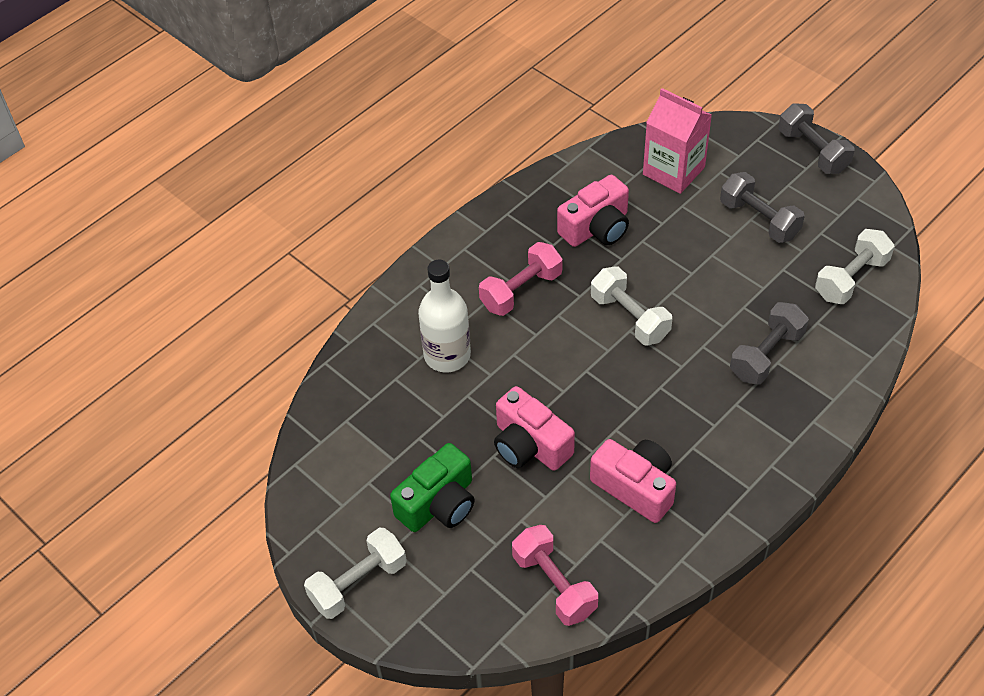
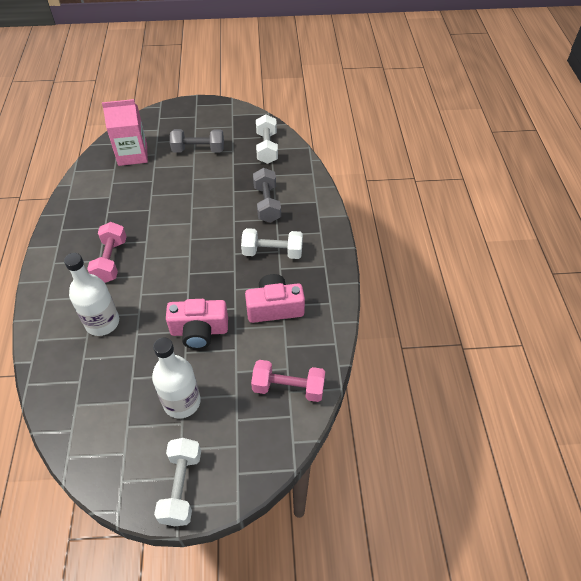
camera: 50 degrees left, 0 degrees up
green camera [390,443,475,532] -> white bottle [152,337,200,419]
pink camera [557,175,629,247] -> none
white dumbbell [591,267,672,345] -> white dumbbell moved to [241,228,303,259]
grey dumbbell [779,103,854,174] -> none

